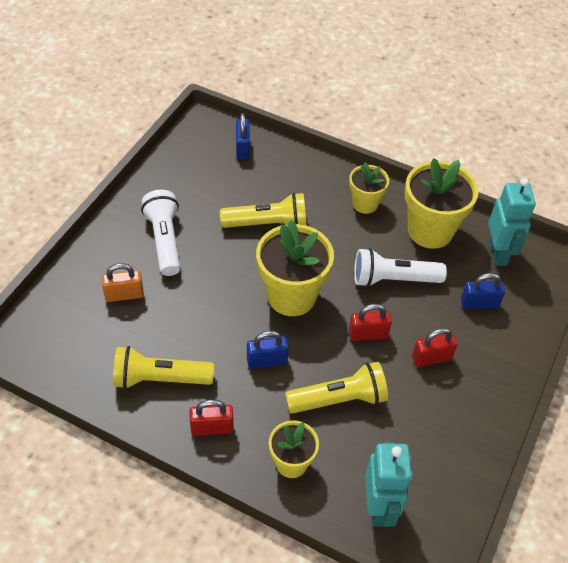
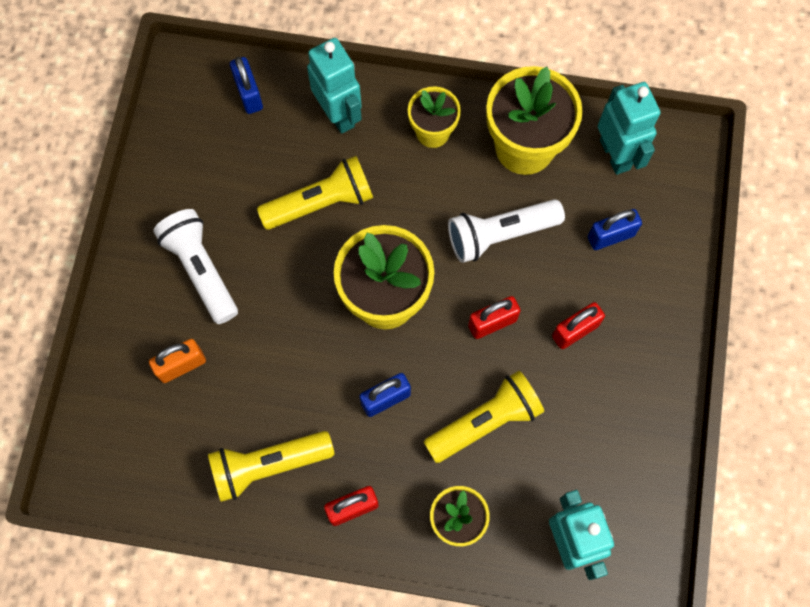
camera: 15 degrees left, 20 degrees up
none -> turquoise robot [307,38,362,134]

